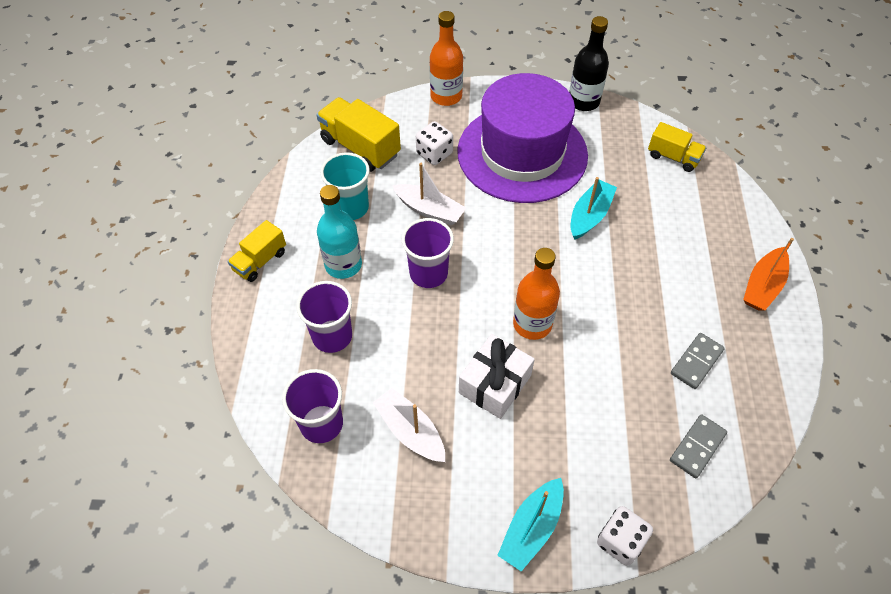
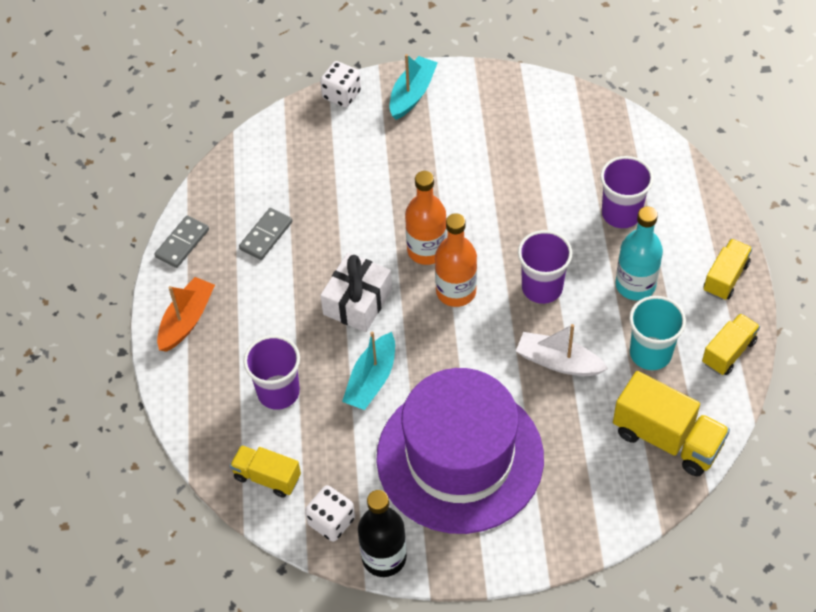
camera: 175 degrees right, 0 degrees up
purple cup [282,369,343,443] -> purple cup moved to [243,335,300,410]
white boat [373,388,445,462] -> none
white dice [416,121,453,165] -> white dice moved to [305,485,355,542]
orange bottle [430,11,463,106] -> orange bottle moved to [435,213,477,307]
white gift [459,334,535,419] -> white gift moved to [320,253,392,332]
grey domino [670,414,727,478] -> grey domino moved to [154,215,209,268]
none -> yellow truck [702,313,760,375]

